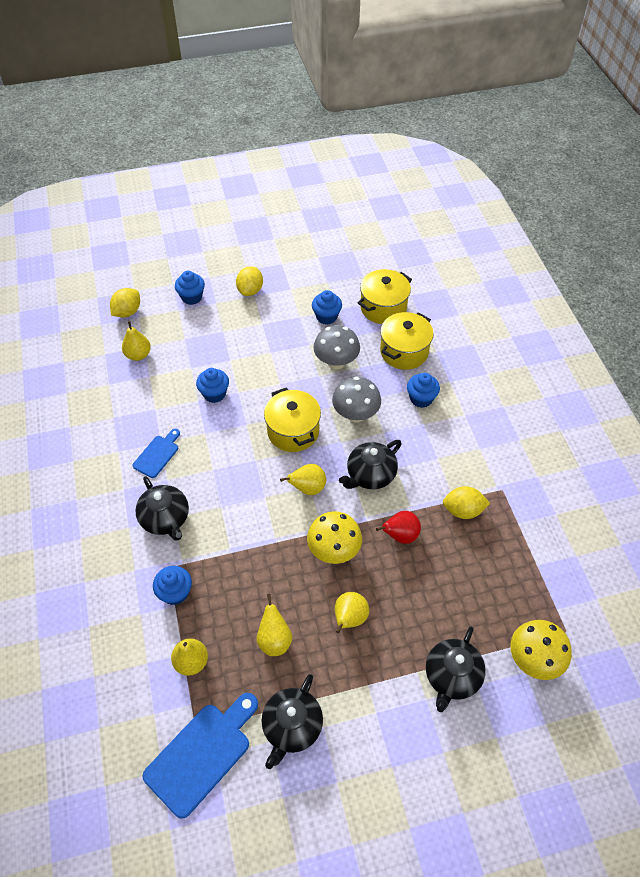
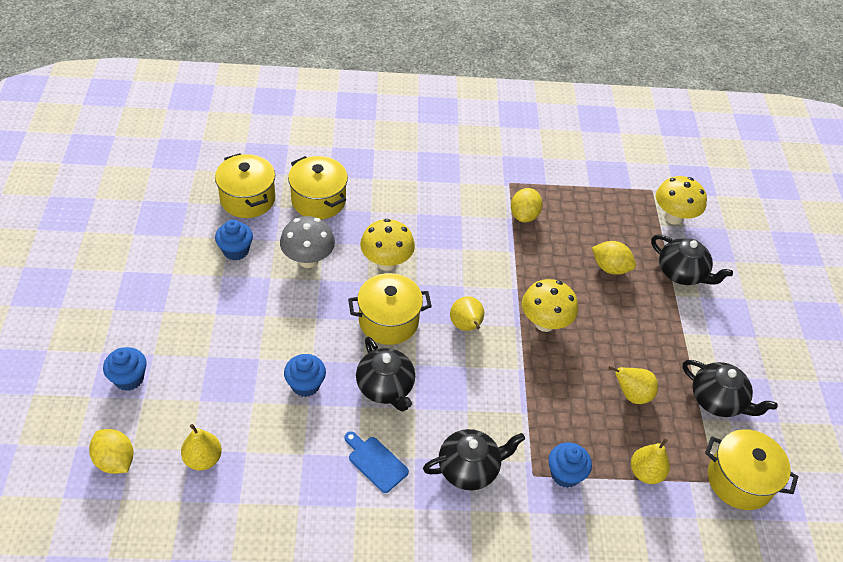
camera: 80 degrees left, 5 degrees down
blue cutting board [143,693,258,819] -> yellow pot [705,429,798,510]
yellow lemon [236,266,263,296] -> yellow lemon moved to [592,241,636,275]
grey mushroom [332,377,381,422] -> yellow mushroom [360,219,415,271]
yellow pear [335,592,369,633] -> none
black teapot [339,440,402,489] -> black teapot moved to [356,337,415,412]
red pear [376,511,421,544] -> none
blue cupcake [407,373,440,408] -> none

